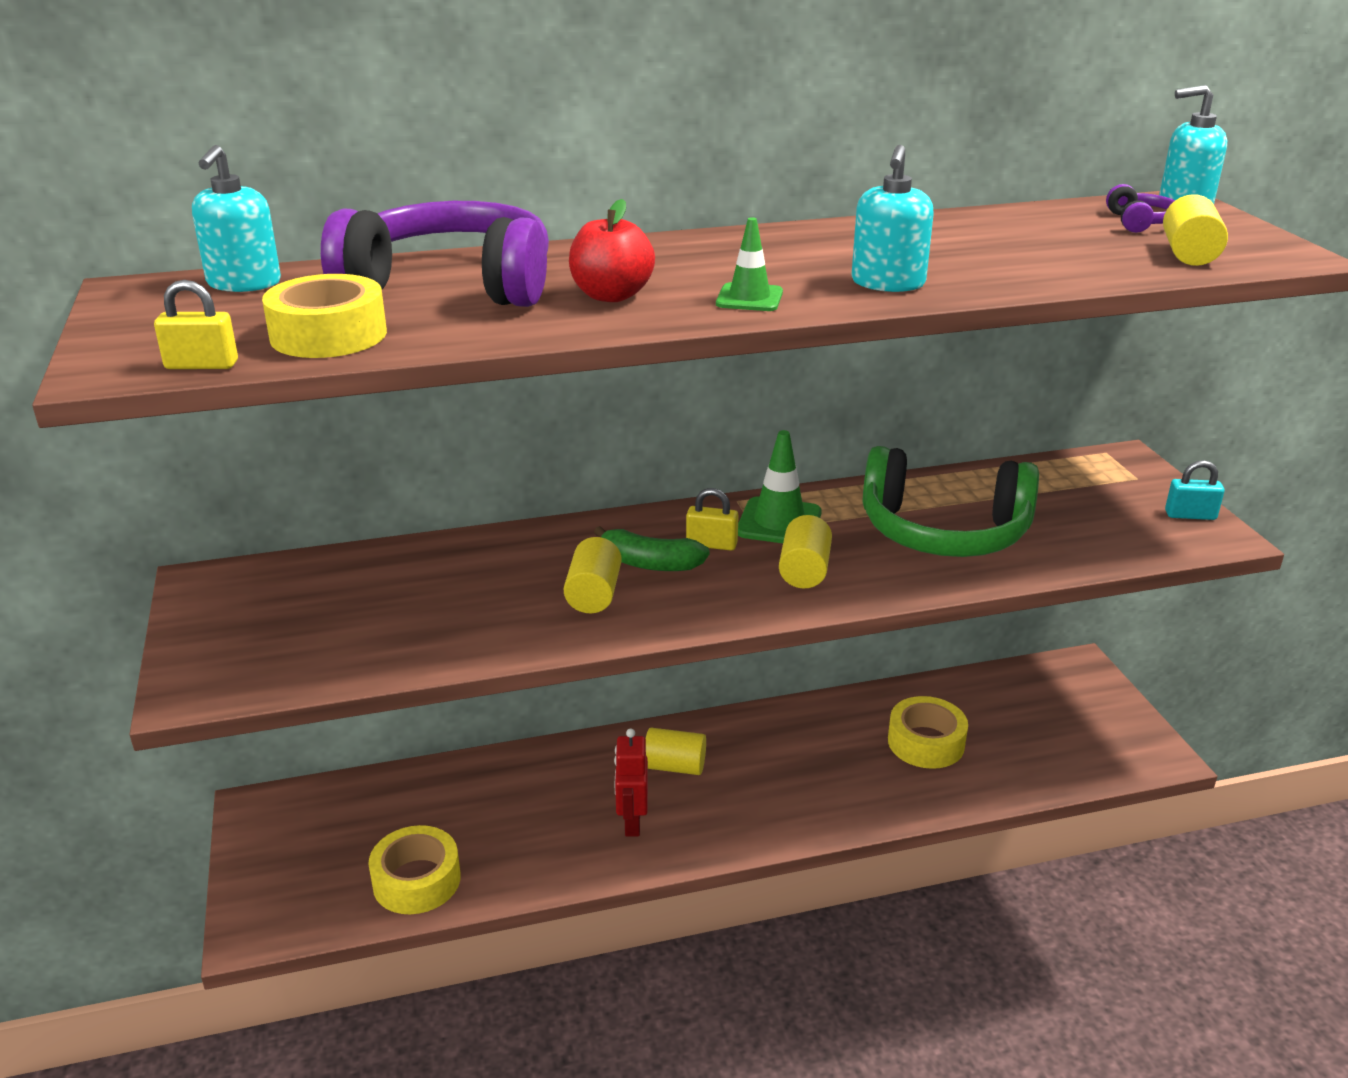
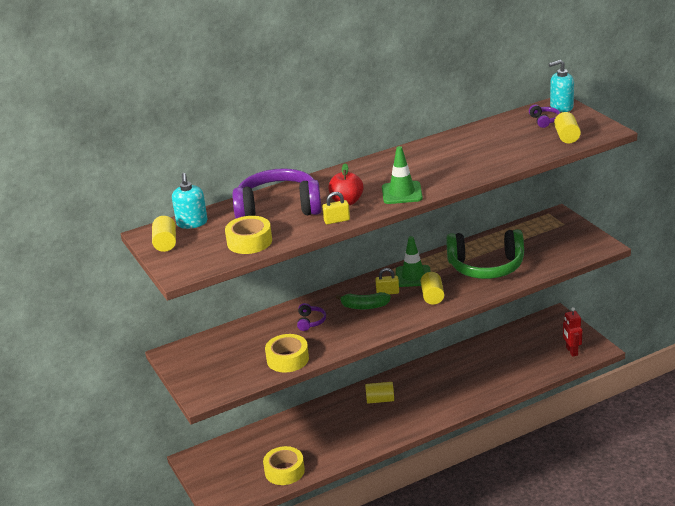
camera: 10 degrees left, 0 degrees up
yellow padlock [154,280,238,369] -> yellow padlock moved to [322,192,350,224]
yellow cylinder [564,537,622,613] -> yellow cylinder moved to [152,216,176,252]
red robot [614,728,648,837] -> red robot moved to [563,307,582,357]
green traffic cone [716,217,783,311] -> green traffic cone [382,146,423,204], size x1.56
turquoise soap dispenser [852,145,934,292] -> none
yellow tape [888,696,968,769] -> yellow tape moved to [265,334,309,372]
turquoise padlock [1165,460,1225,520] -> none
none -> purple headphones [297,303,326,331]

